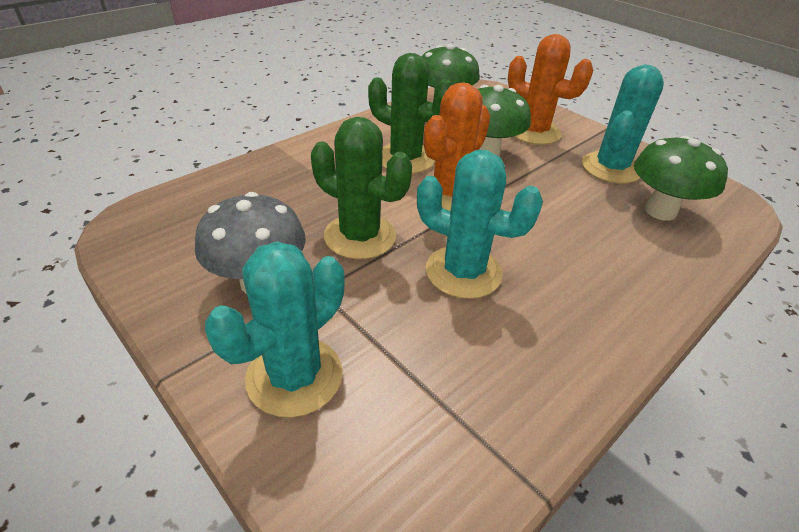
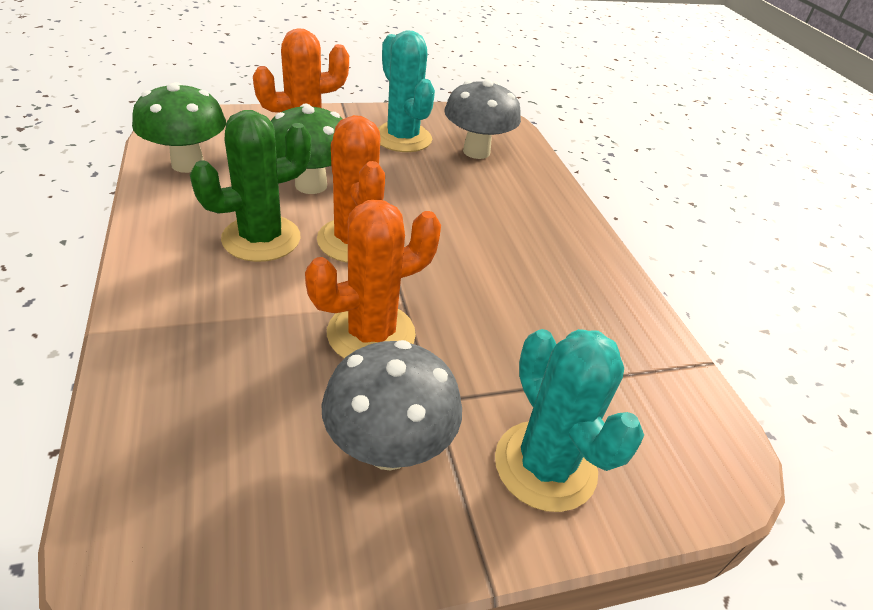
camera: 65 degrees left, 0 degrees up
green cactus [311,117,412,259] -> orange cactus [305,200,441,358]
turquoise cactus [417,150,543,299] -> none
green mushroom [634,136,728,221] -> grey mushroom [444,80,521,159]

